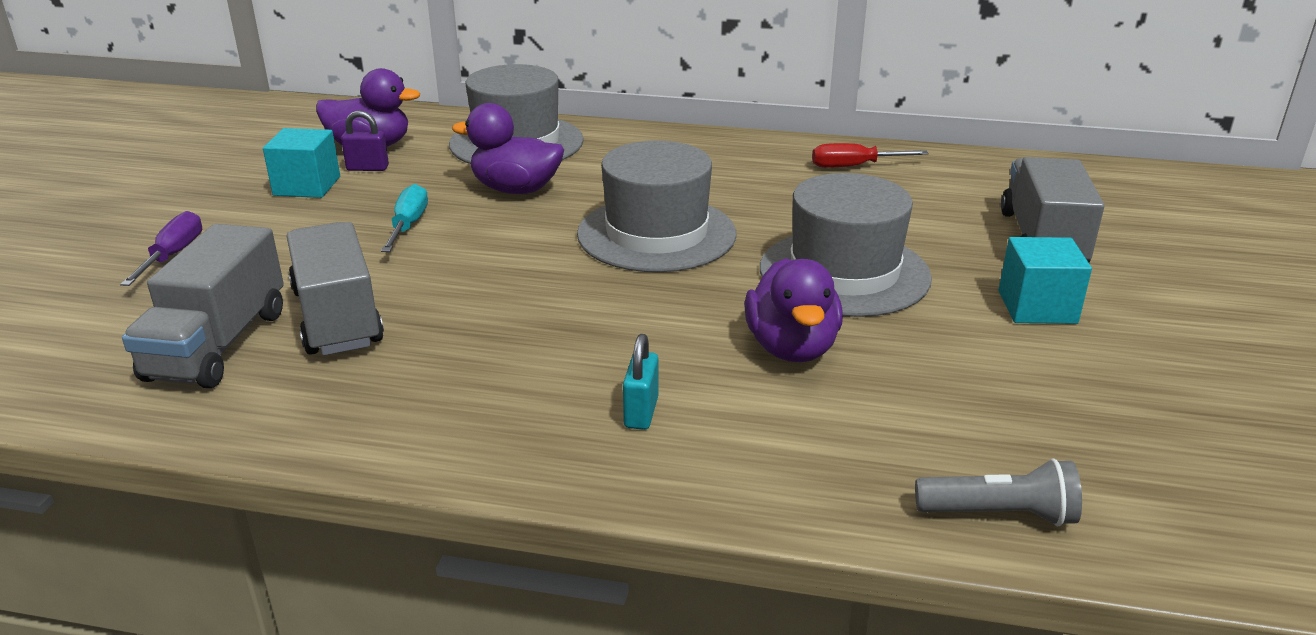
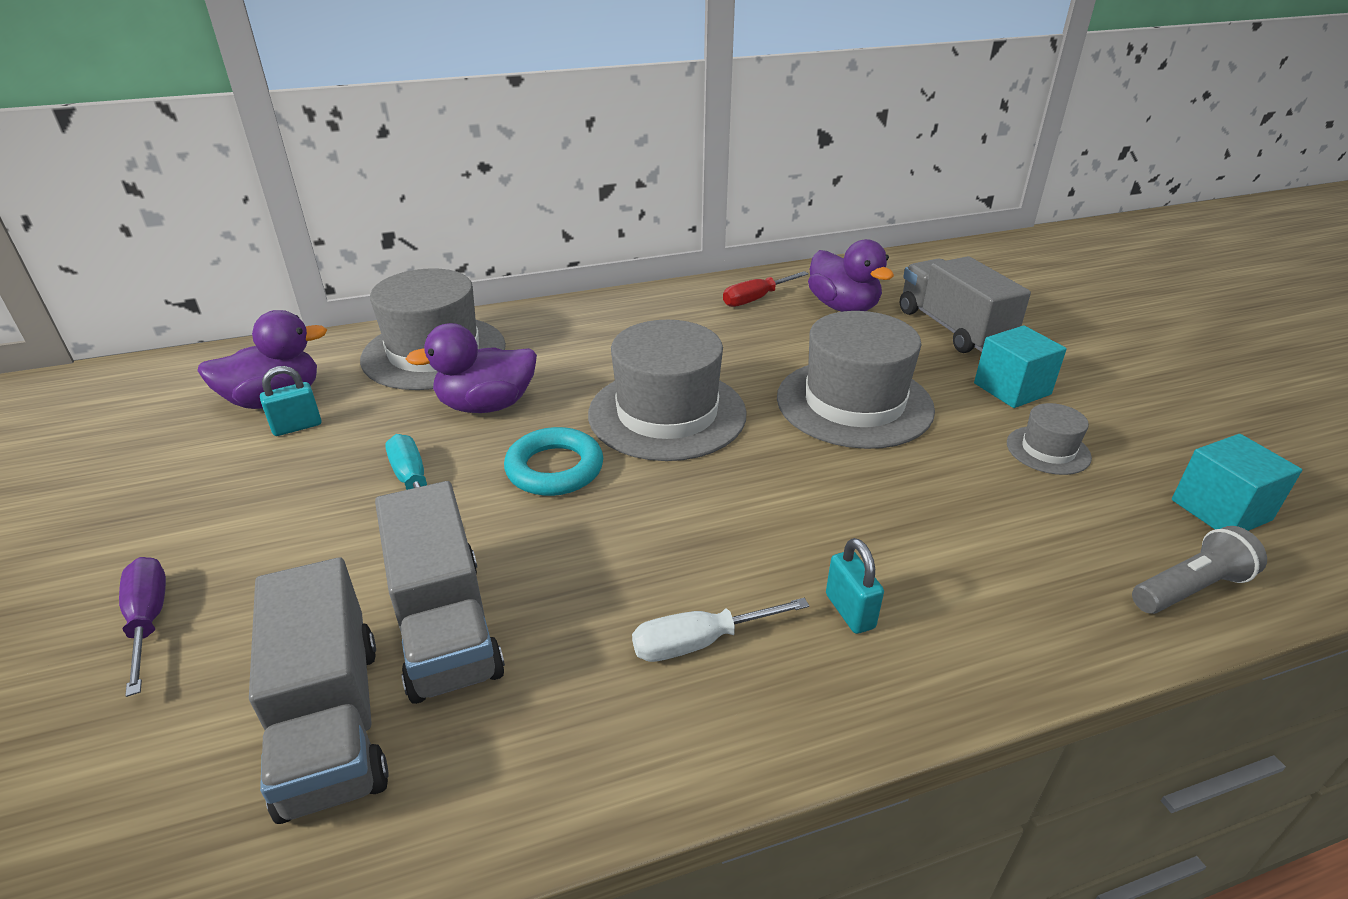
camera: 30 degrees left, 5 degrees up
turquoise cube [263,128,340,198] -> turquoise cube moved to [1172,434,1302,531]
grey truck [287,222,384,355] -> grey truck turned 150 degrees counterclockwise [375,481,505,704]
purple padlock [341,110,389,171] -> turquoise padlock [260,366,321,436]
purple duck [744,258,843,362] -> purple duck moved to [808,239,894,312]
none -> turquoise ring [504,427,603,496]
none -> white screwdriver [632,598,809,662]
none -> grey hat [1007,403,1092,475]

